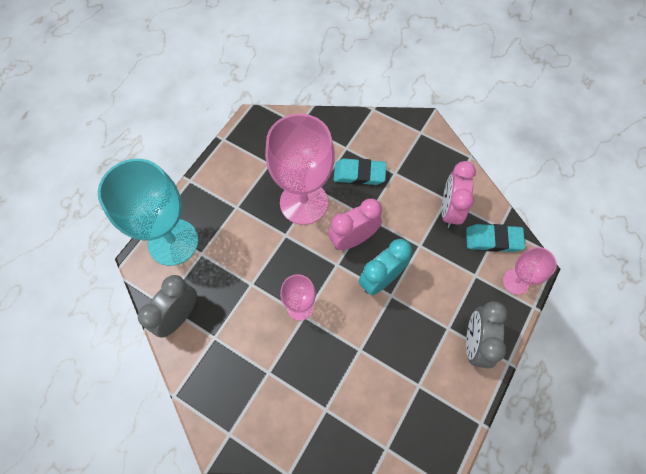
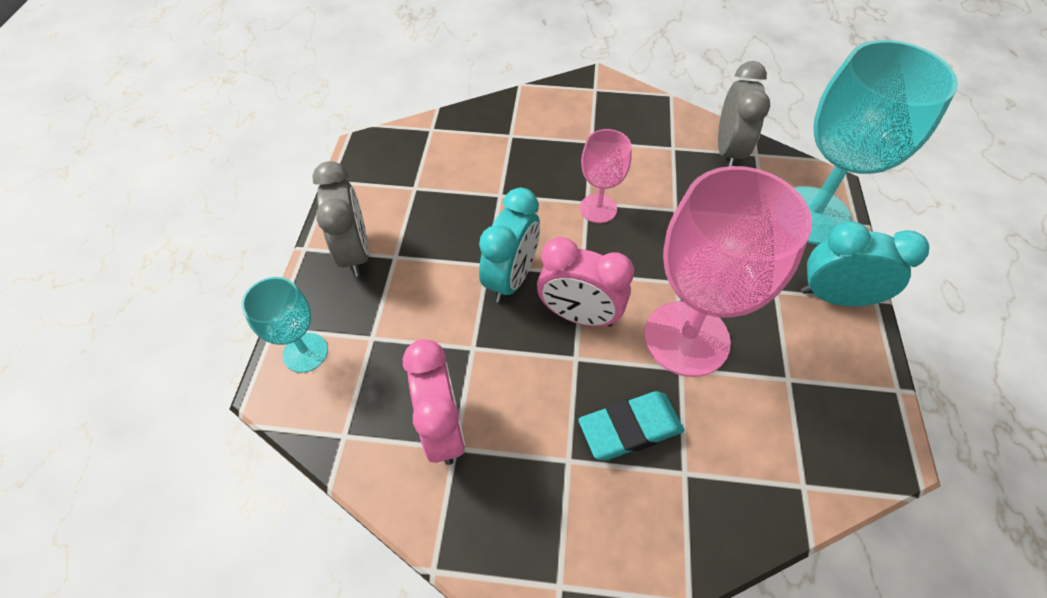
camera: 155 degrees right, 10 degrees down
pink clock [328,199,382,250] -> pink clock turned 75 degrees clockwise [537,237,634,327]
turquoise eraser [466,224,525,252] -> none
pink goblet [503,247,557,295] -> turquoise goblet [242,277,328,373]
none -> turquoise clock [801,221,929,306]

